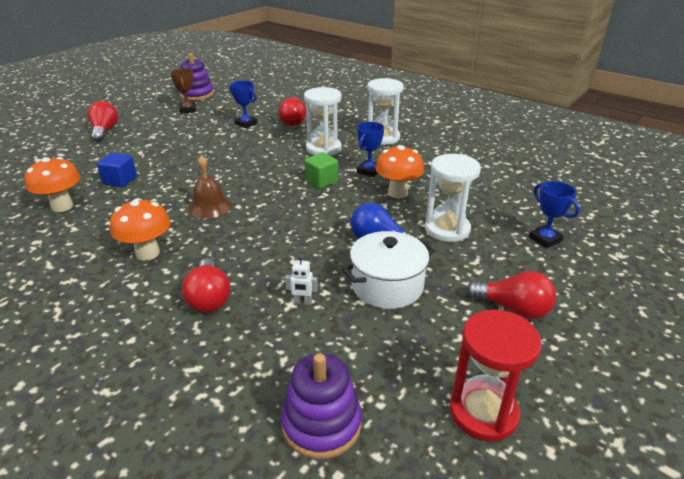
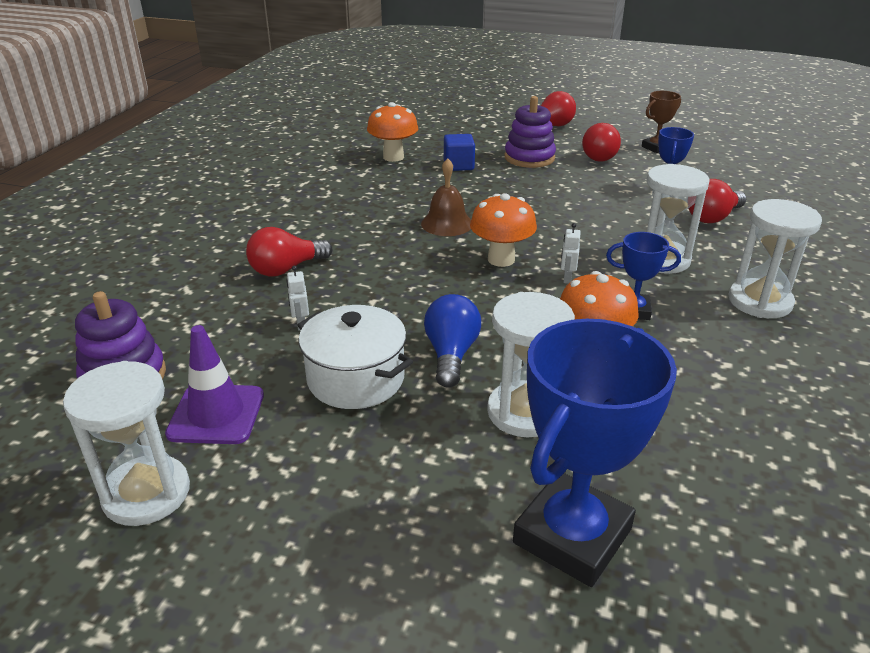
camera: 70 degrees right, 0 degrees up
orange mushroom [110,198,170,261] -> orange mushroom moved to [470,194,537,267]
purple stacking toy [179,53,214,101] -> purple stacking toy moved to [504,96,556,168]
green cube [304,152,338,189] -> white robot [561,223,581,284]
red hourglass [450,310,542,441] -> white hourglass [63,361,190,526]
red light bulb [466,271,556,319] -> red light bulb moved to [582,123,621,162]
blue trophy [529,181,580,248] -> blue trophy [513,319,677,587], size x2.00
none -> purple traffic cone [165,325,264,444]

